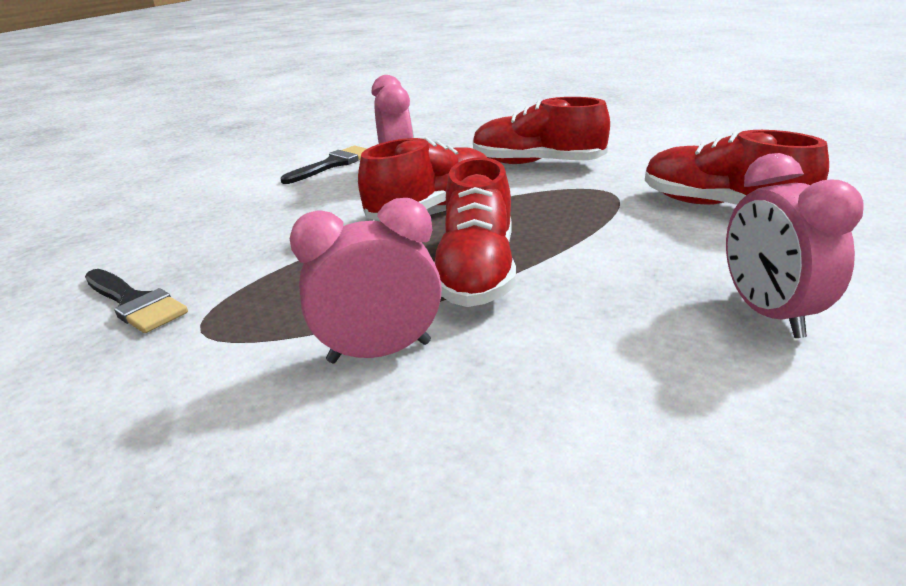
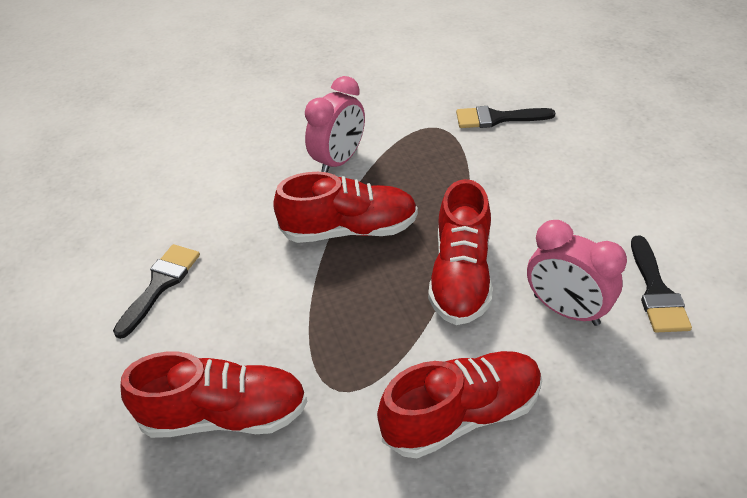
camera: 140 degrees right, 15 degrees up
red shoe [435,157,516,307] -> red shoe turned 120 degrees clockwise [273,172,418,243]
pink clock [726,153,863,338] -> black brush [113,244,200,339]

